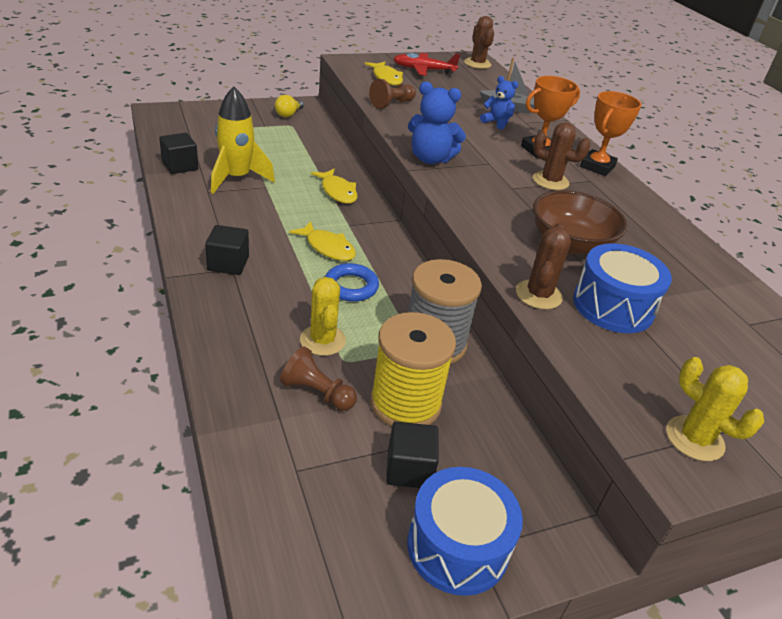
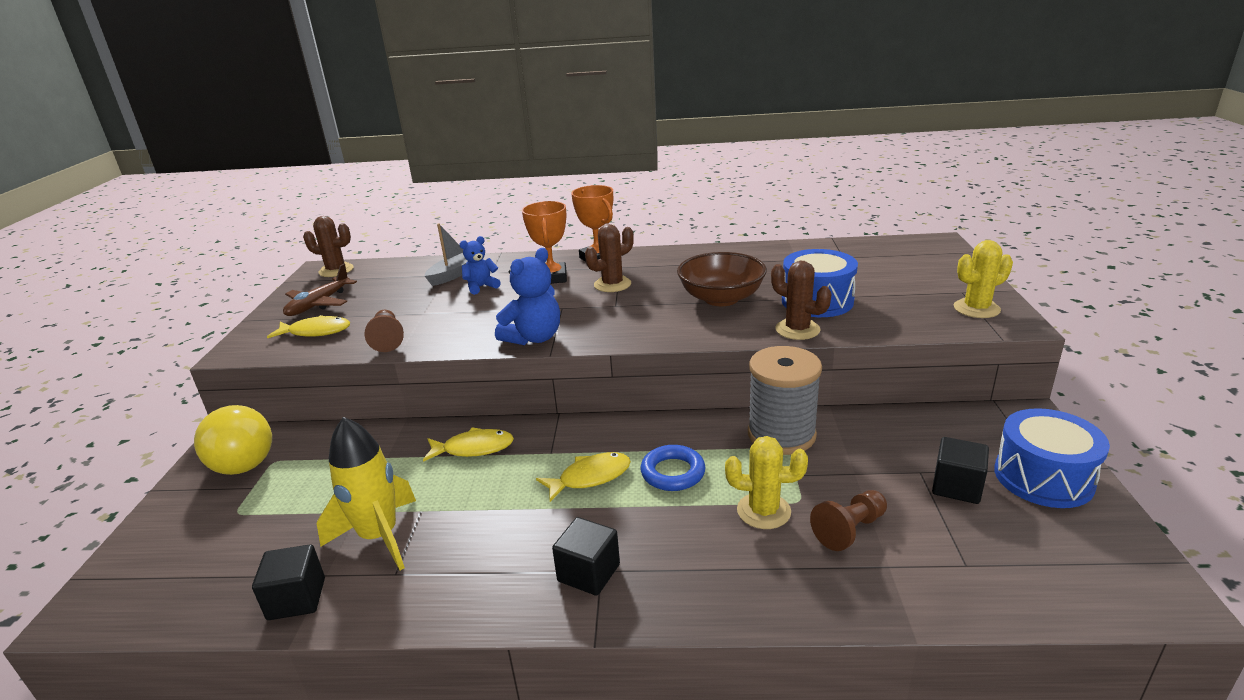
camera: 60 degrees left, 10 degrees down
yellow light bulb [275,95,304,117] -> yellow light bulb [194,405,272,475], size x2.01
yellow spool [370,312,456,426] -> none
red plane [394,53,460,76] -> brown plane [283,264,357,316]

